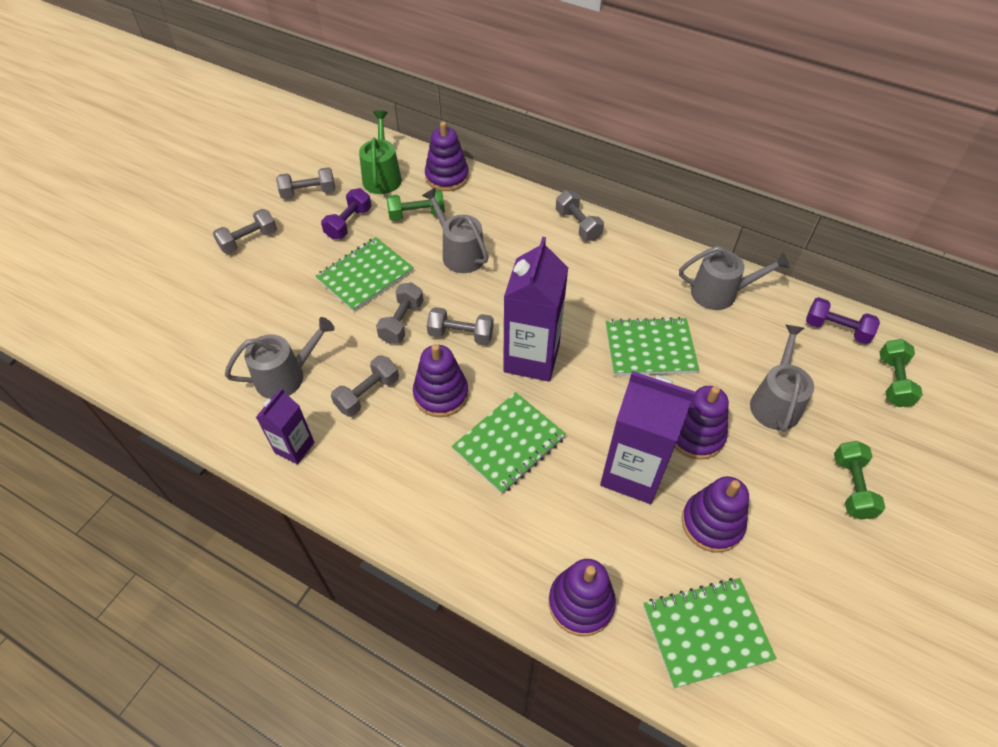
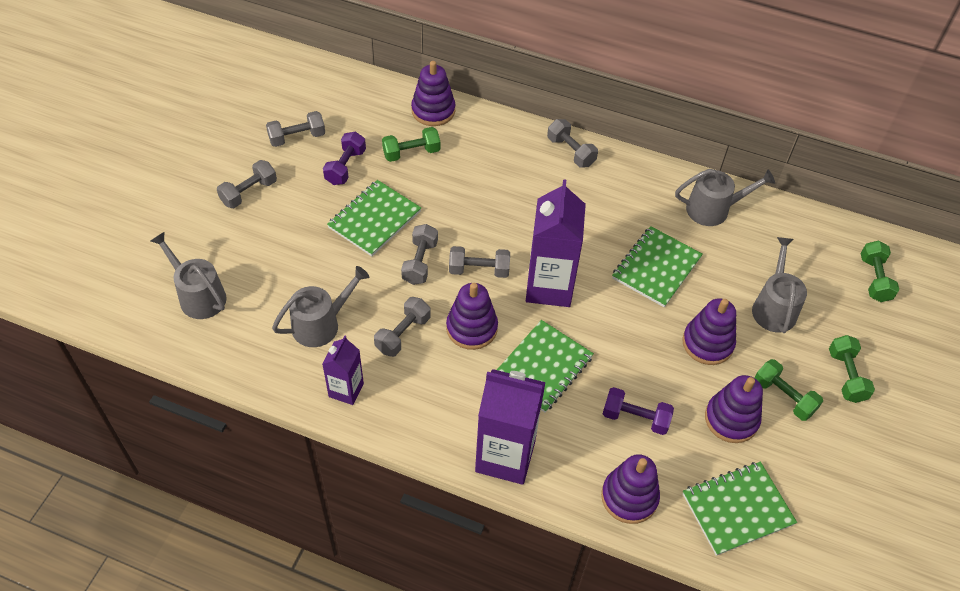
camera: 10 degrees left, 0 degrees up
green watering can [359,111,402,194] -> none
grey watering can [422,188,488,273] -> grey watering can moved to [151,232,227,319]
purple carton [600,371,695,504] -> purple carton moved to [475,369,546,485]
green notebook [606,317,699,376] -> green notebook turned 45 degrees counterclockwise [612,226,703,307]
purple dumbbell [806,297,880,344] -> purple dumbbell moved to [603,387,674,435]
none -> green dumbbell [755,359,823,421]

